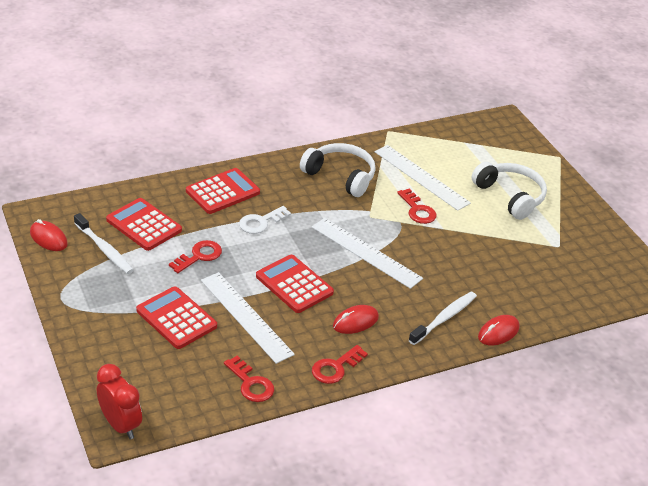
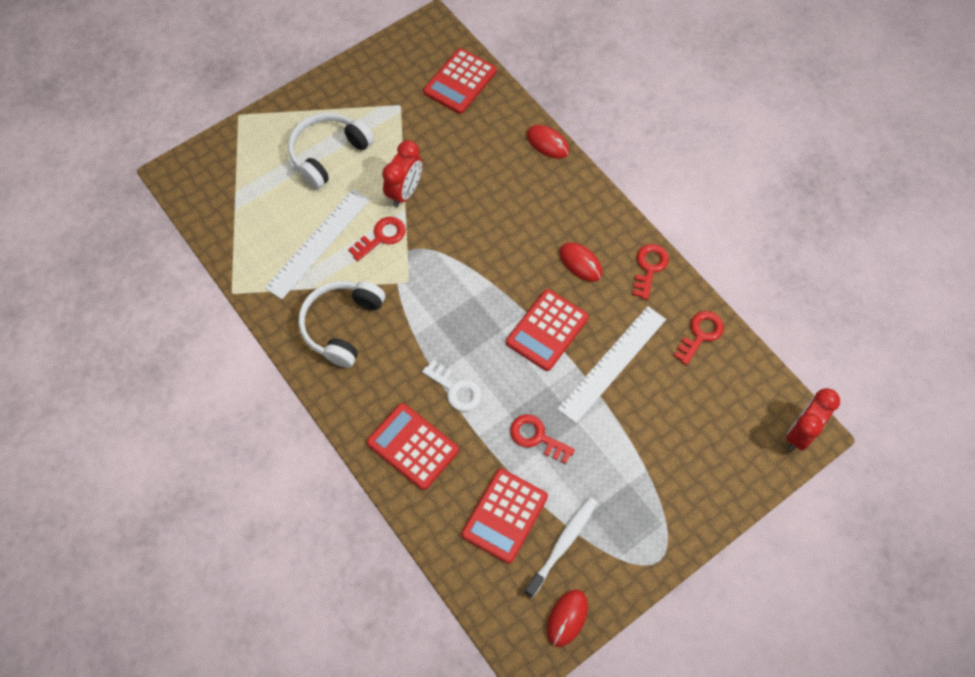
camera: 100 degrees left, 25 degrees up
red calculator [136,286,217,349] -> red calculator moved to [423,48,497,114]
white ruler [312,218,423,289] -> none
red key [312,345,368,384] -> red key turned 105 degrees counterclockwise [632,244,669,300]
white toothbrush [409,292,477,345] -> none
none -> red clock [382,140,422,207]

